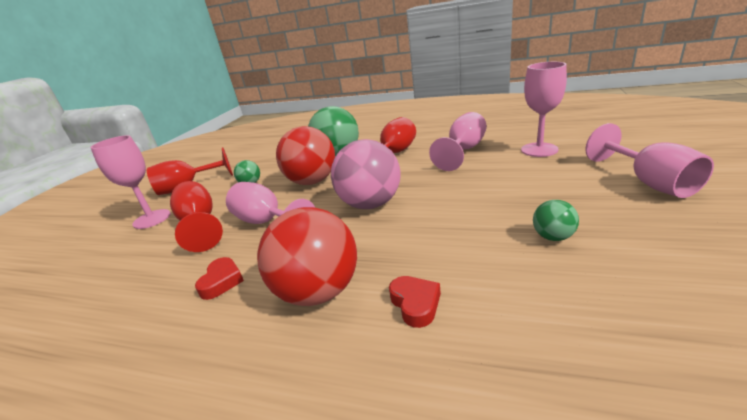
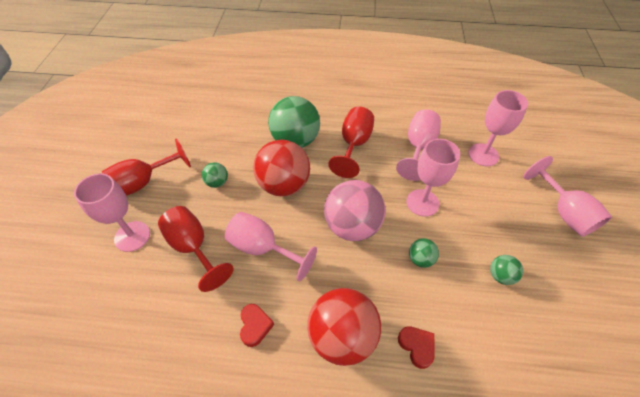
camera: 15 degrees left, 25 degrees up
none -> pink goblet [406,139,460,217]
none -> green ball [409,238,439,268]

